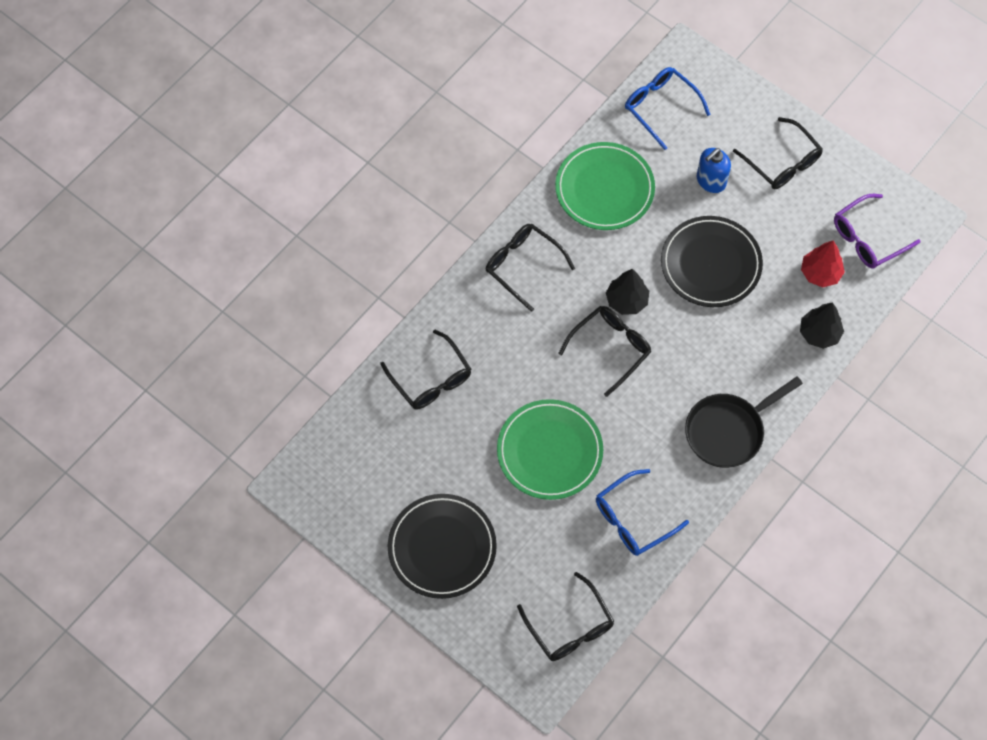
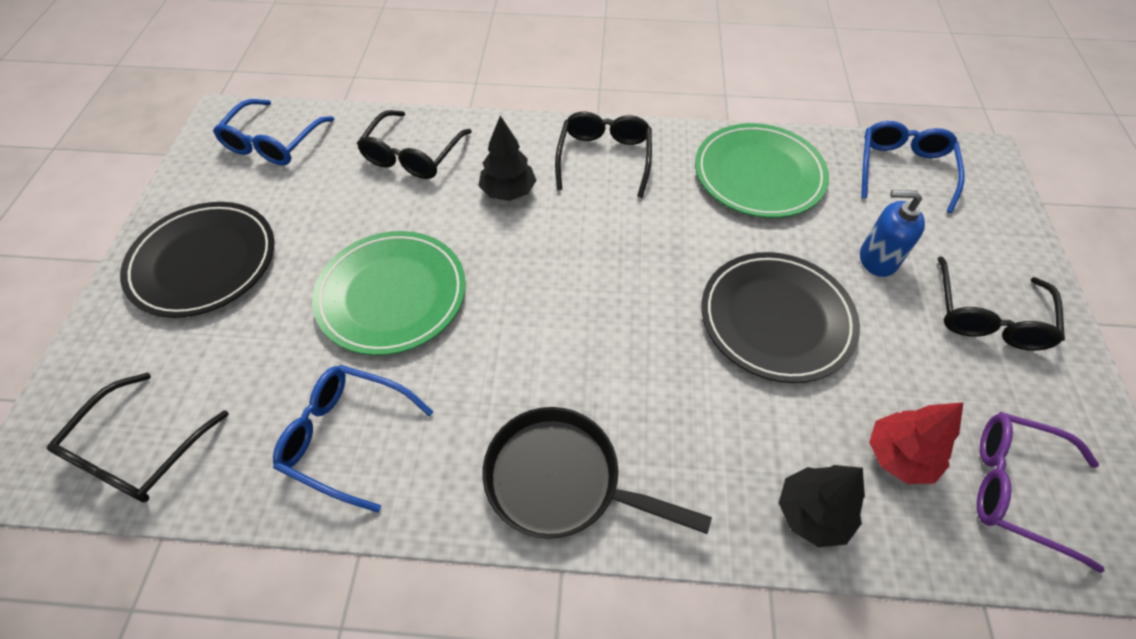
camera: 55 degrees right, 10 degrees down
black glasses [558,306,652,397] -> none
black tree [606,269,649,315] -> black tree moved to [478,116,537,201]
none -> blue glasses [213,99,334,165]

